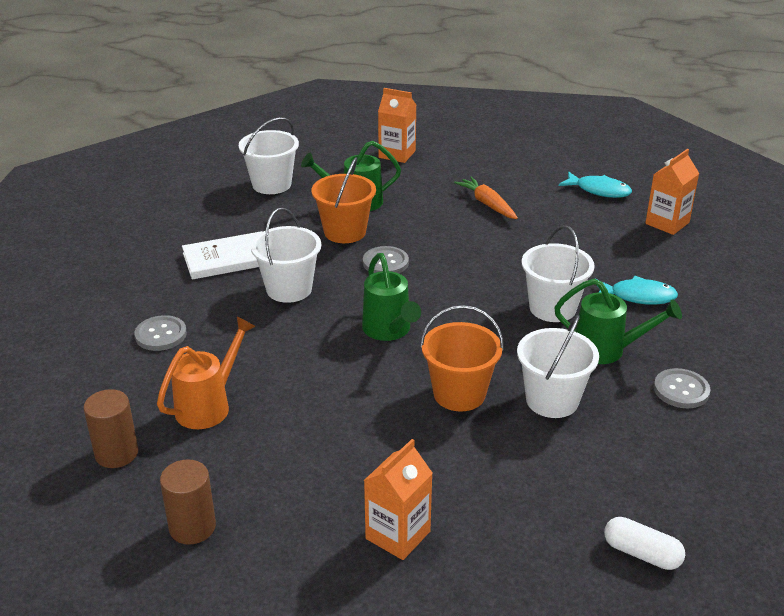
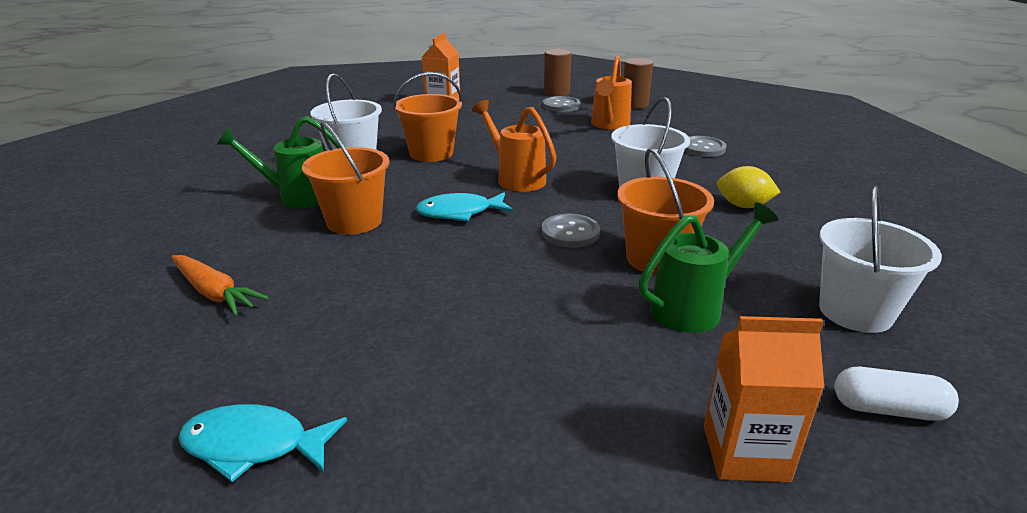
camera: 160 degrees right, 5 degrees down
white book [182,231,262,280] -> yellow lemon [717,166,781,208]
green watering can [362,253,421,341] -> orange watering can [472,100,557,192]
orange carrot [454,177,518,219] -> orange carrot moved to [171,255,268,316]
white bucket [522,225,595,322] -> orange bucket [302,122,389,235]
turquoise fish [594,276,678,305] -> turquoise fish moved to [416,192,513,222]
white capsule [604,517,685,570] -> white capsule moved to [834,367,959,421]
orange carton [645,149,700,235] -> none
grey button [654,368,711,408] -> grey button moved to [543,96,580,112]

